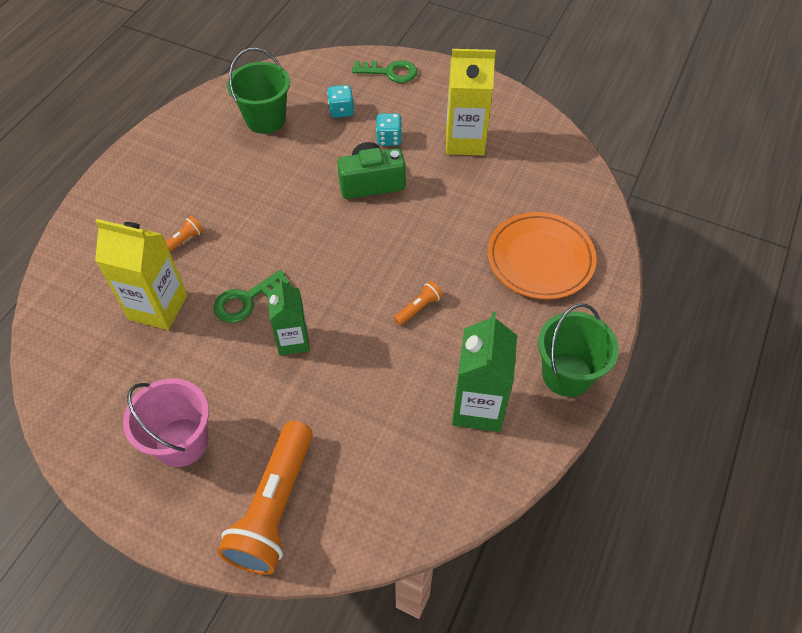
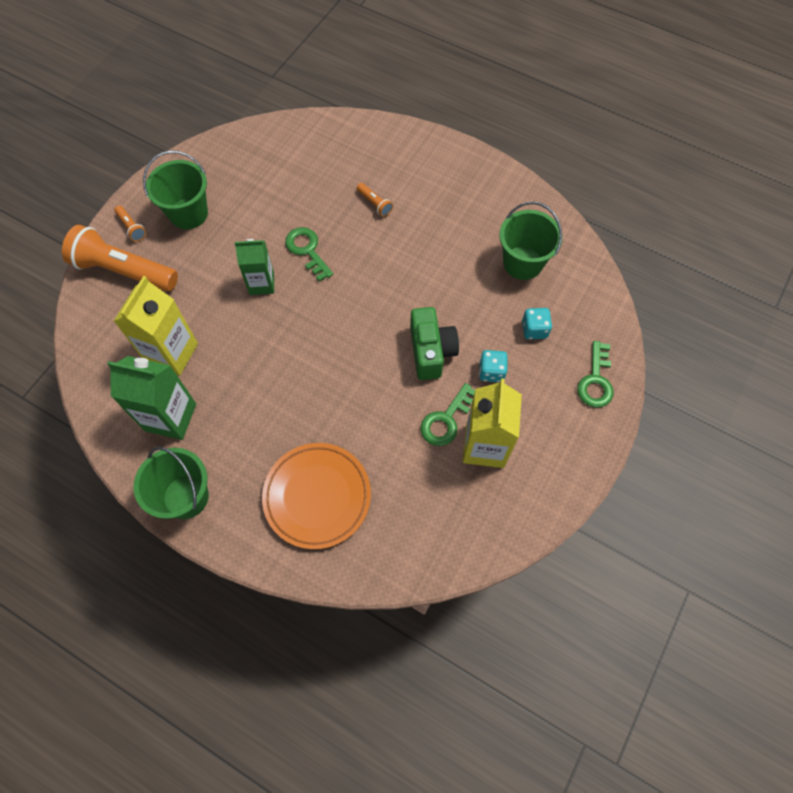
camera: 95 degrees right, 10 degrees up
yellow carton [95,219,187,330] -> yellow carton moved to [114,276,198,376]
pink bucket [123,378,209,467] -> green bucket [143,150,208,229]
orange flashlight [394,281,443,325] -> orange flashlight moved to [114,206,146,241]
none -> green key [420,383,475,446]

